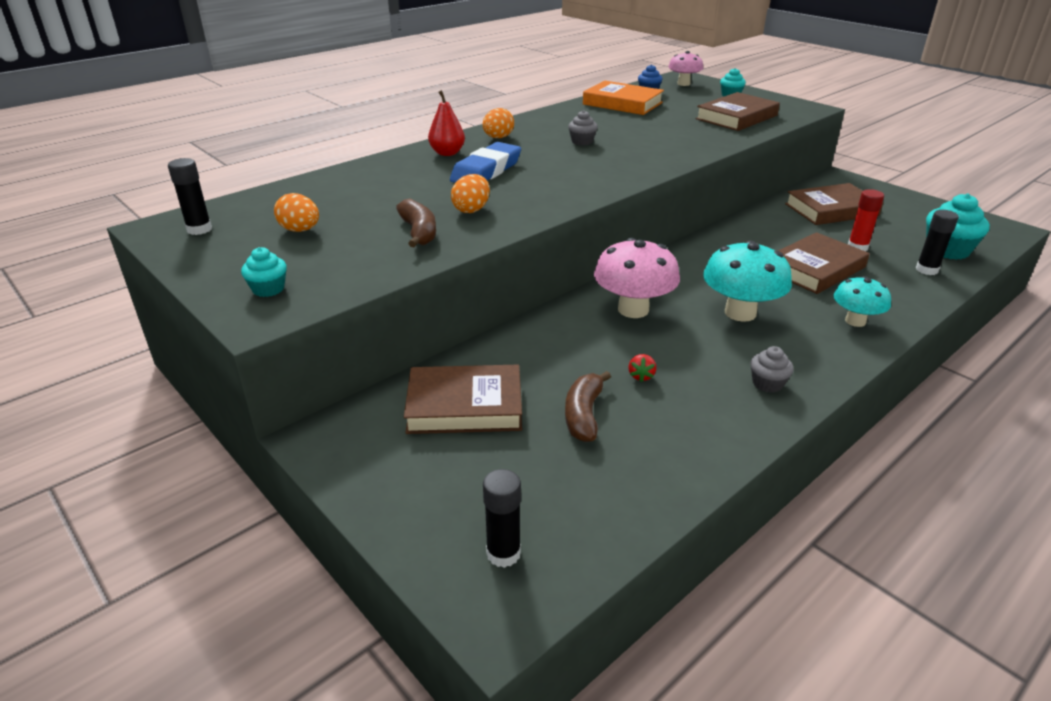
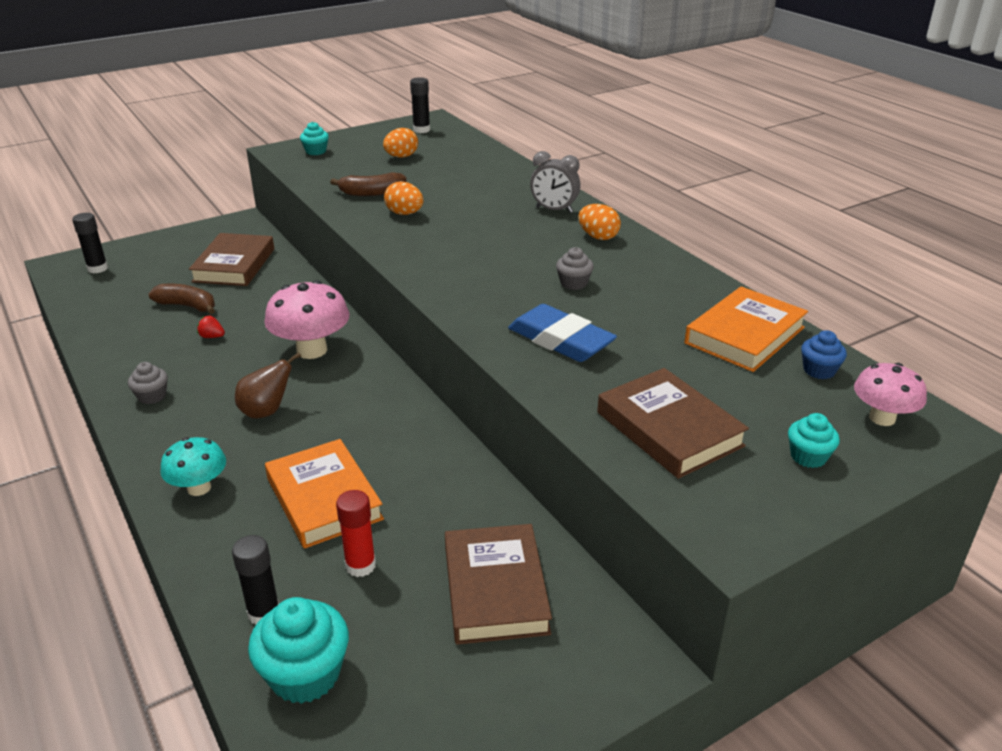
camera: 100 degrees right, 0 degrees up
red pear [428,90,465,156] -> grey clock [530,151,581,213]
blue eraser [450,142,521,183] -> blue eraser moved to [508,304,617,362]
turquoise mushroom [703,241,792,322] -> brown pear [235,353,301,418]
brown book [778,232,870,294] -> orange book [265,439,384,549]

